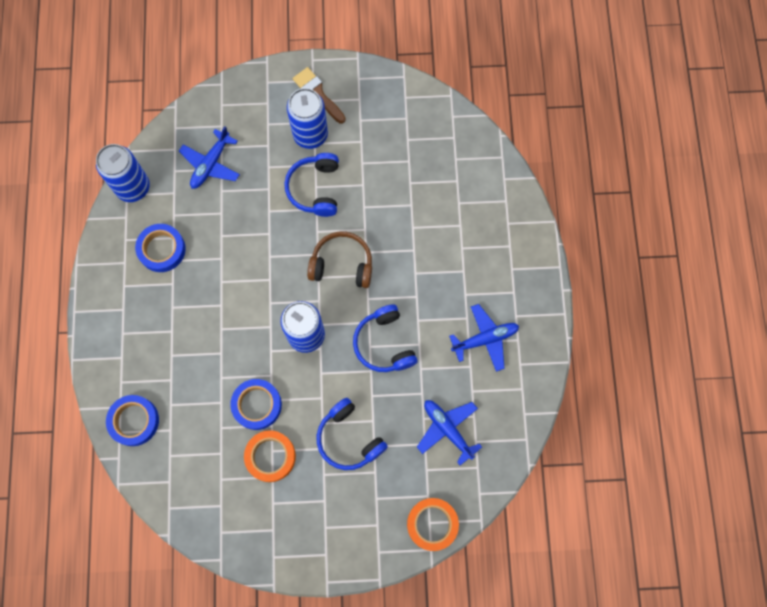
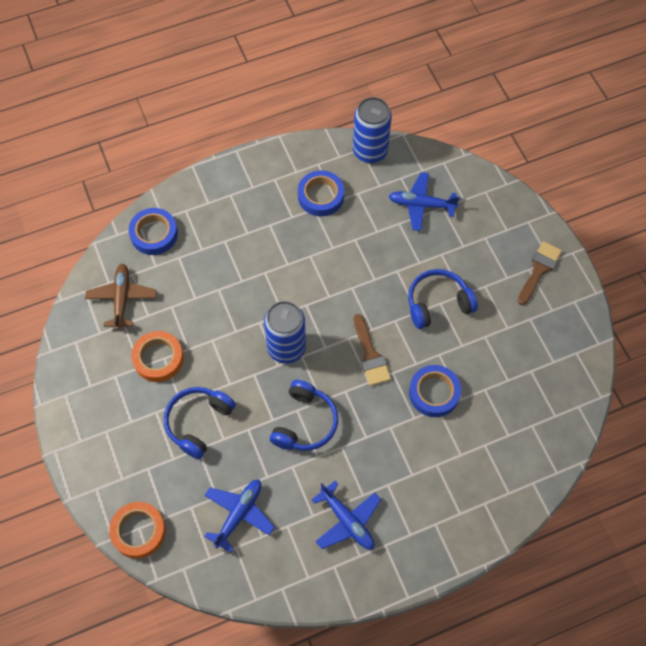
camera: 70 degrees right, 10 degrees down
blue tape [230,379,282,430] -> blue tape moved to [409,365,461,417]
blue can [287,88,328,149] -> none
brown headphones [307,232,372,288] -> brown brush [353,314,391,386]
blue headphones [353,304,418,372] -> blue headphones turned 150 degrees clockwise [270,380,338,451]
none -> brown plane [85,264,157,330]

